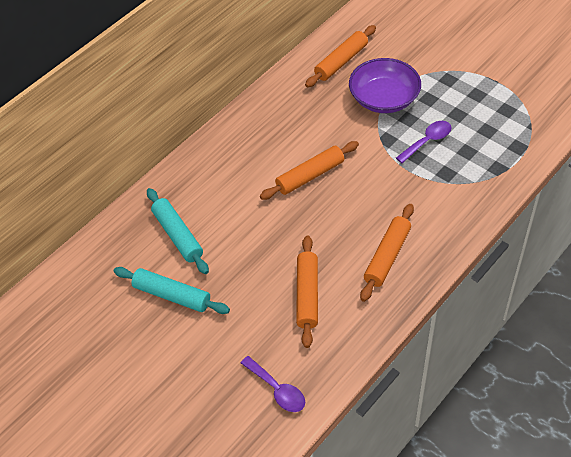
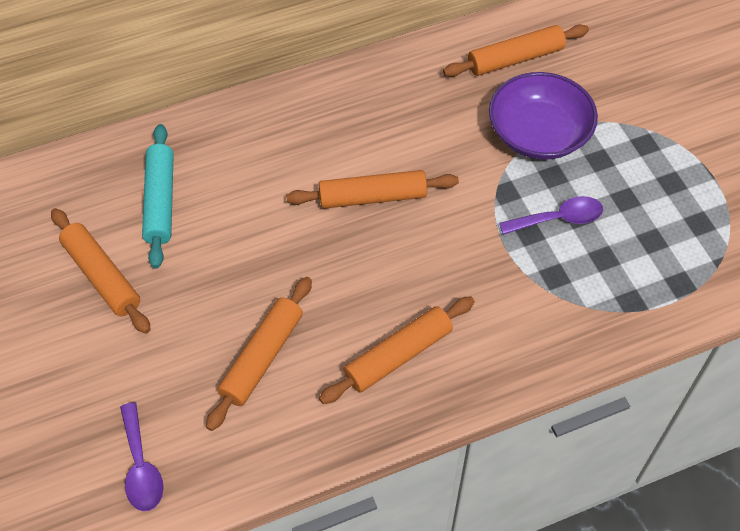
camera: 25 degrees right, 5 degrees up
turquoise rolling pin [114,267,230,314] -> orange rolling pin [51,208,151,334]

